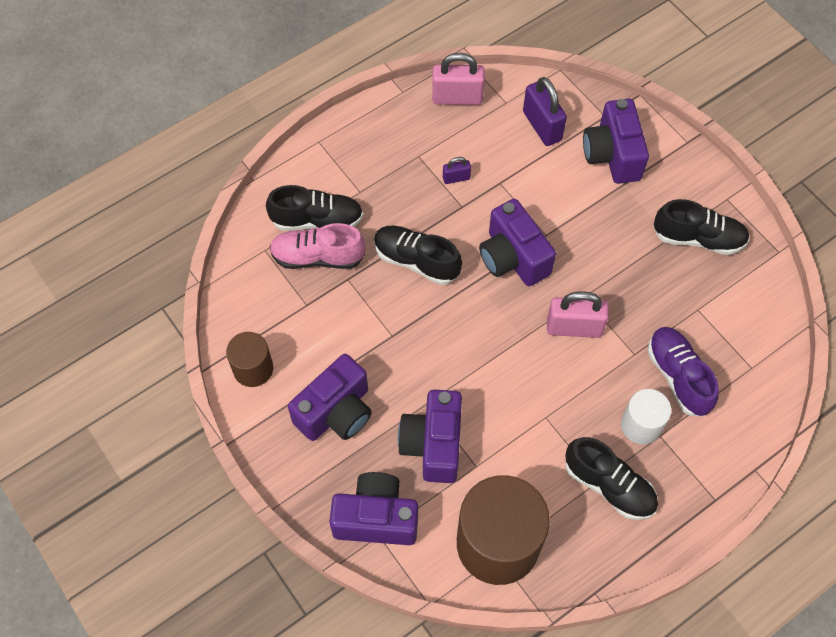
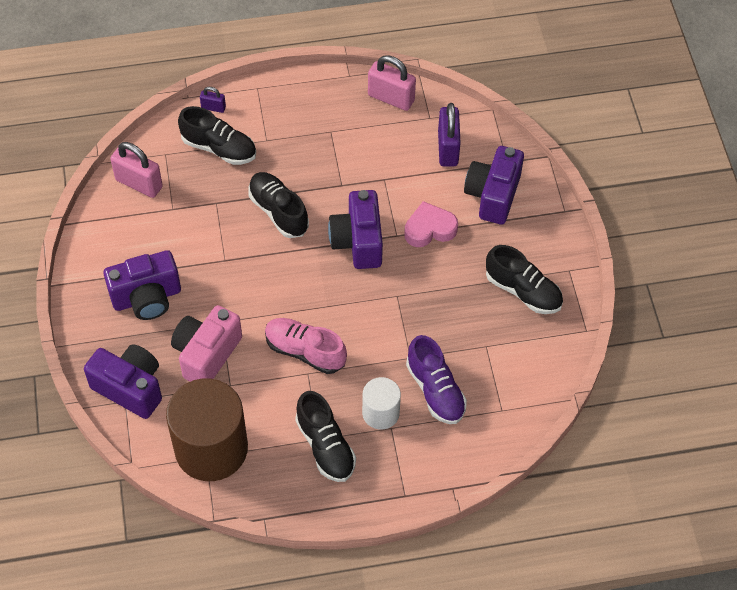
camera: 25 degrees right, 5 degrees down
brown cylinder [226,332,273,387] -> none
pink shoe [269,223,366,269] -> pink shoe moved to [265,318,347,374]
purple camera [398,390,462,483] -> pink camera [171,305,242,382]
purple padlock [443,157,471,184] -> purple padlock moved to [200,87,226,113]
pink padlock [547,291,609,338] -> pink padlock moved to [110,142,163,198]
purple shoe [648,327,719,416] -> purple shoe turned 150 degrees clockwise [406,335,467,424]
none -> pink heart [404,201,458,247]

